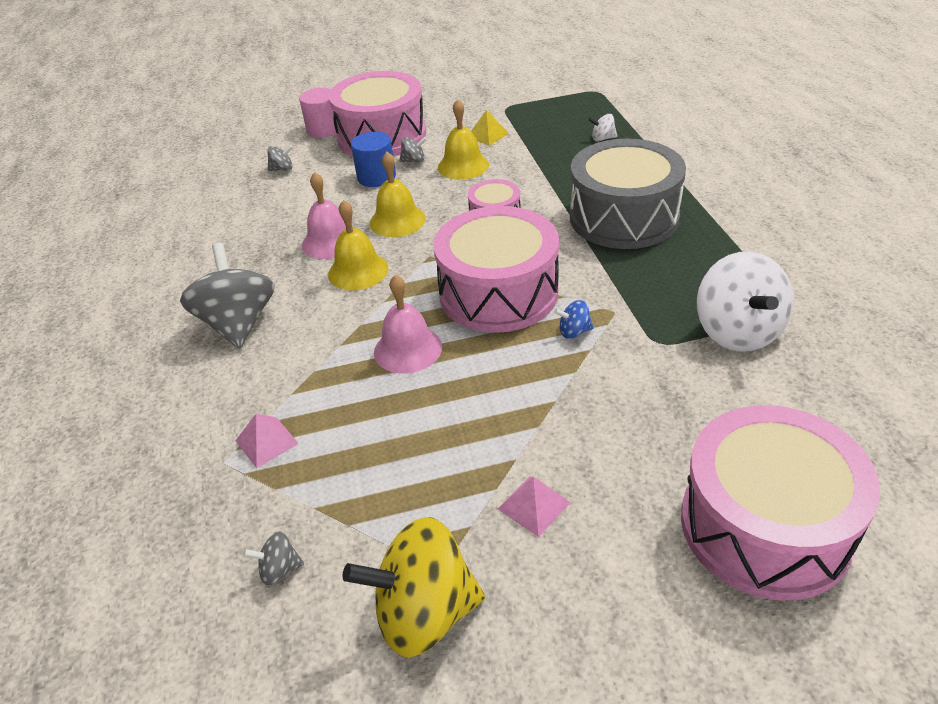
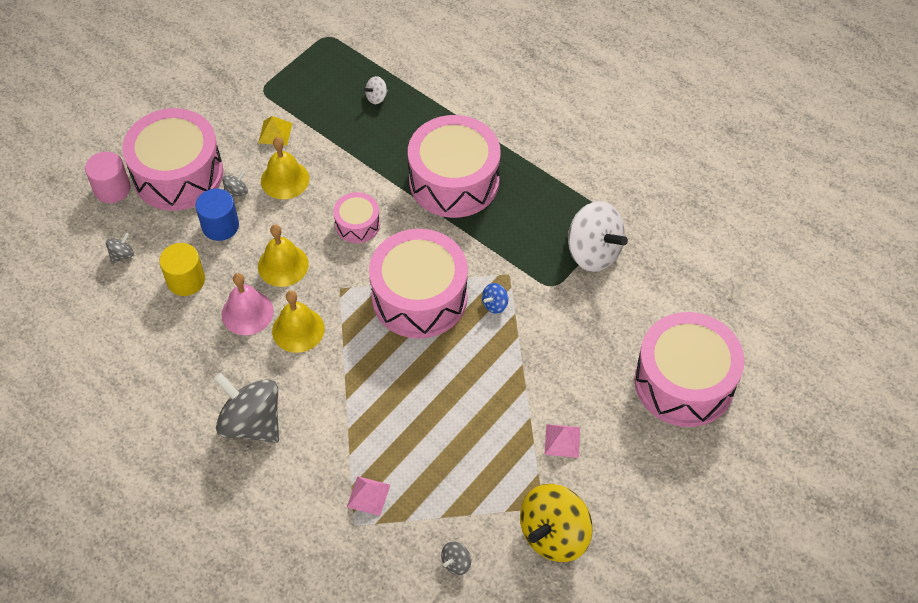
camera: 40 degrees left, 15 degrees up
pink bell [374,275,442,374] -> none
grey drum [570,139,686,249] -> pink drum [408,115,501,218]
none -> yellow cylinder [159,243,205,296]

